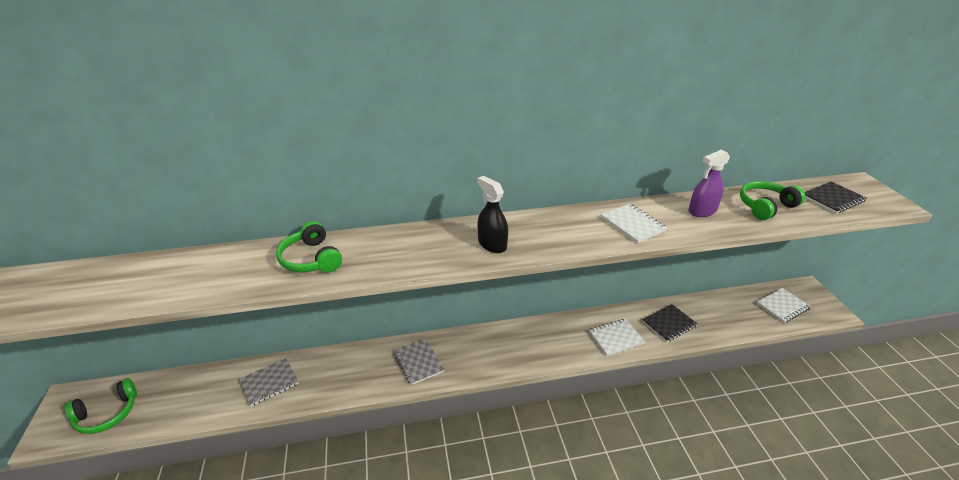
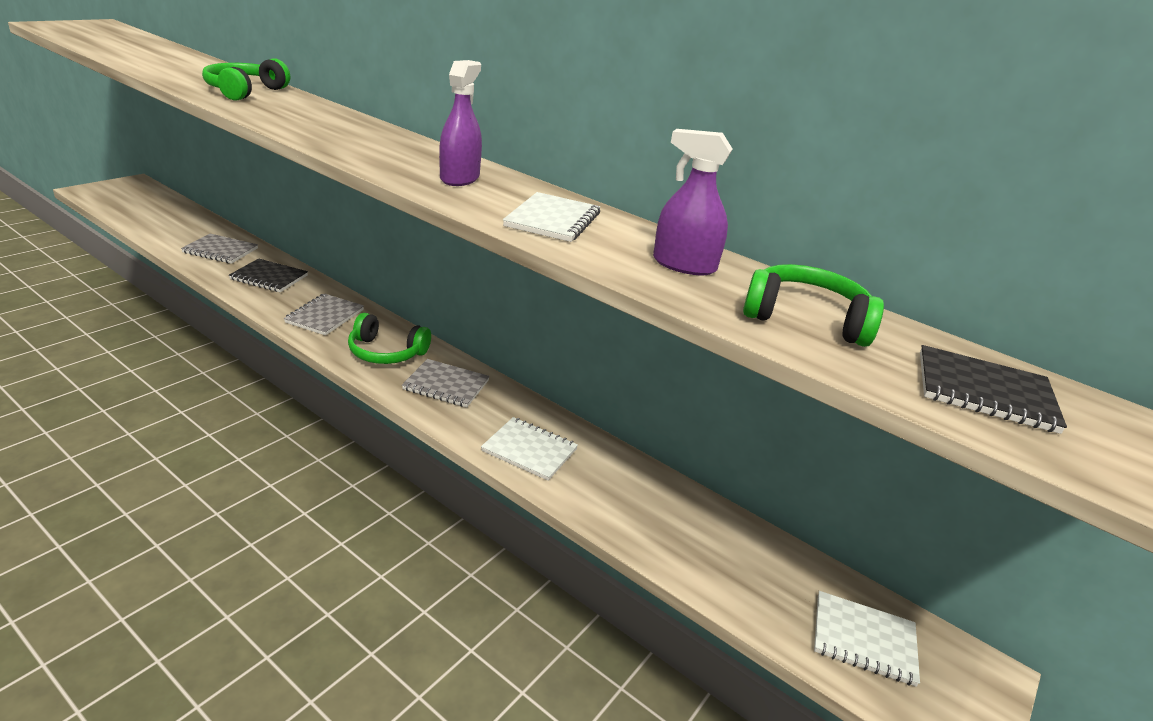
camera: 45 degrees right, 5 degrees down
green headphones [65,378,137,434] -> green headphones moved to [348,313,431,364]
black spray bottle [477,176,508,253] -> none
black notebook [642,304,697,342] -> black notebook moved to [229,258,308,292]
none -> grey notebook [402,359,490,407]
none -> purple spray bottle [439,60,482,186]

